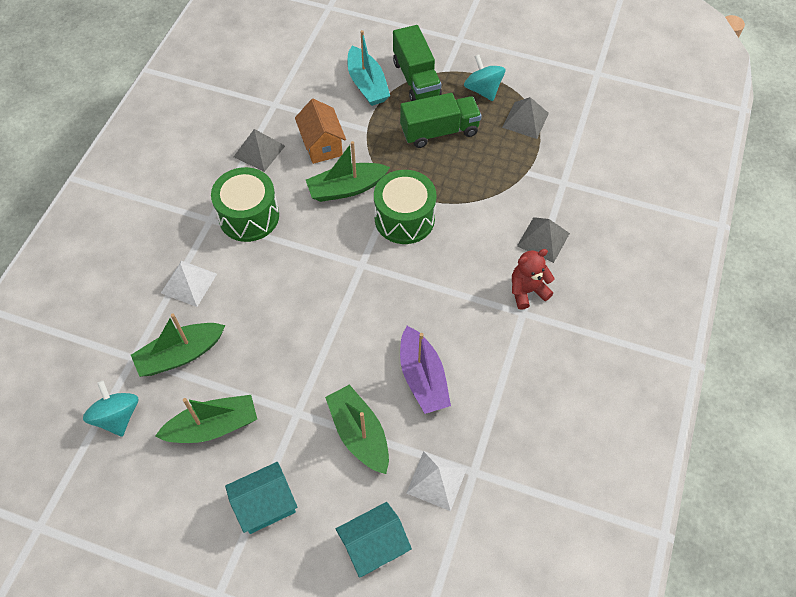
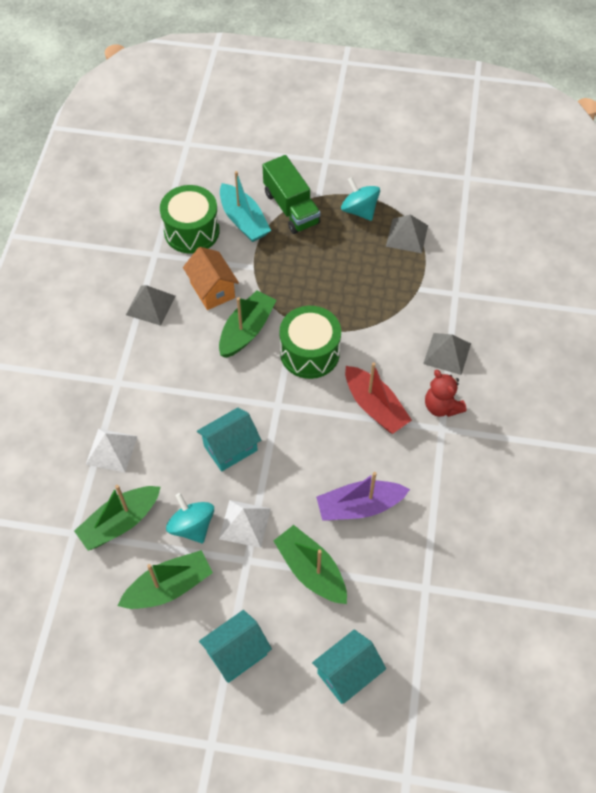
camera: 10 degrees left, 0 degrees up
turquoise spinning top [83,381,138,437] -> turquoise spinning top moved to [166,493,214,543]
green drum [211,167,279,242] -> green drum moved to [160,185,220,253]
green boat [306,141,390,202] -> green boat turned 150 degrees clockwise [219,290,276,358]
green truck [400,93,482,148] -> none
purple boat [400,326,451,414] -> purple boat turned 105 degrees clockwise [316,472,410,520]
white pyramid [407,451,467,511] -> white pyramid moved to [219,500,271,548]
red teddy bear [512,249,555,310] -> red teddy bear turned 90 degrees counterclockwise [425,370,467,417]
none -> turquoise house [197,408,261,472]
none -> red boat [345,363,412,434]

